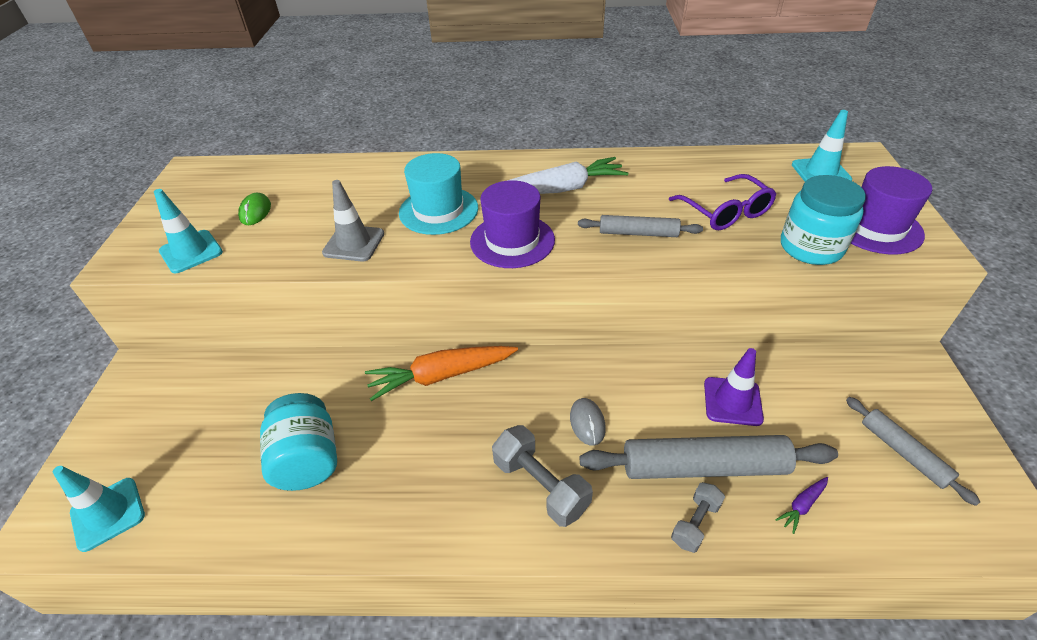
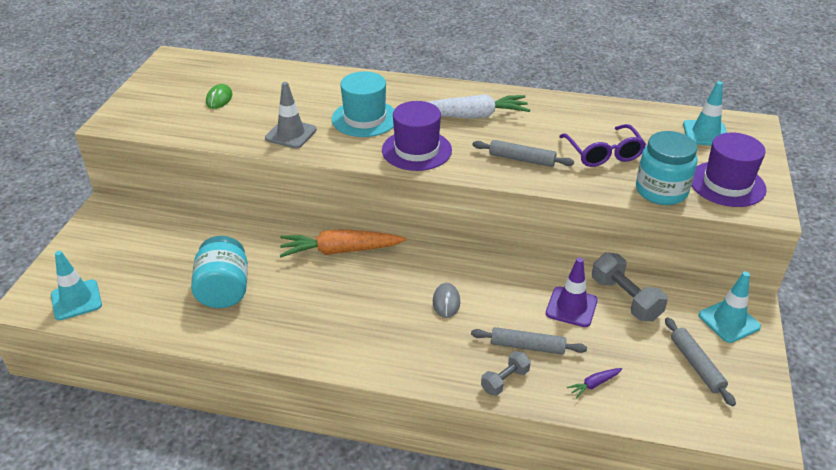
camera: 10 degrees right, 5 degrees down
turquoise traffic cone [154,189,223,273] -> turquoise traffic cone moved to [699,271,761,343]
grey dumbbell [492,425,593,527] -> grey dumbbell moved to [592,252,668,321]
grey rolling pin [580,435,838,479] -> grey rolling pin [471,327,587,355], size x0.57

